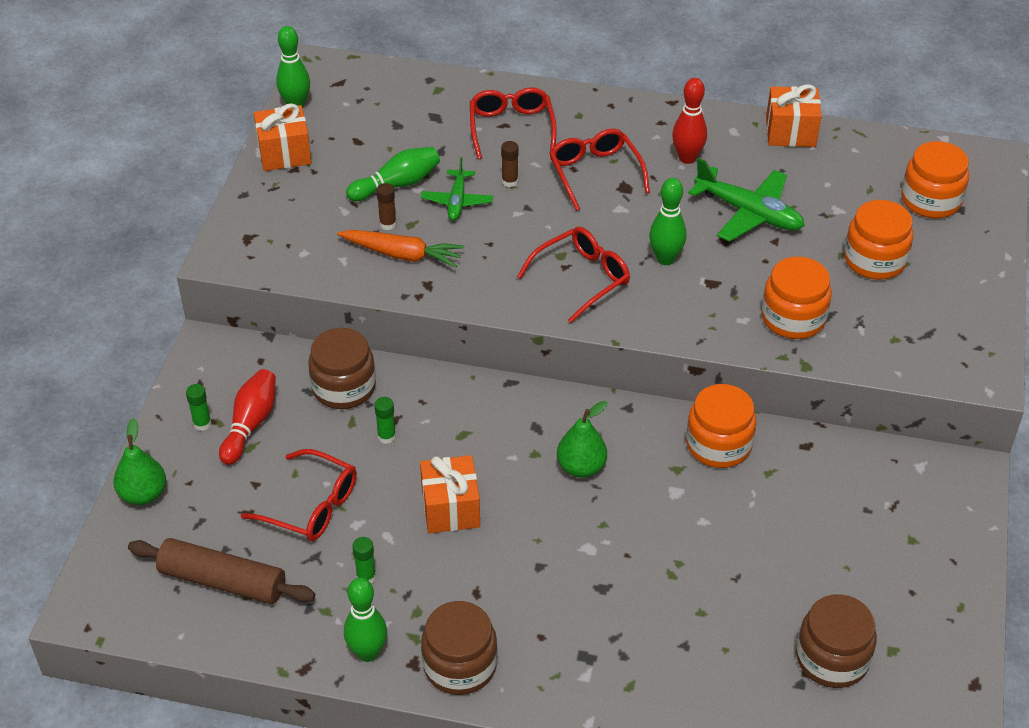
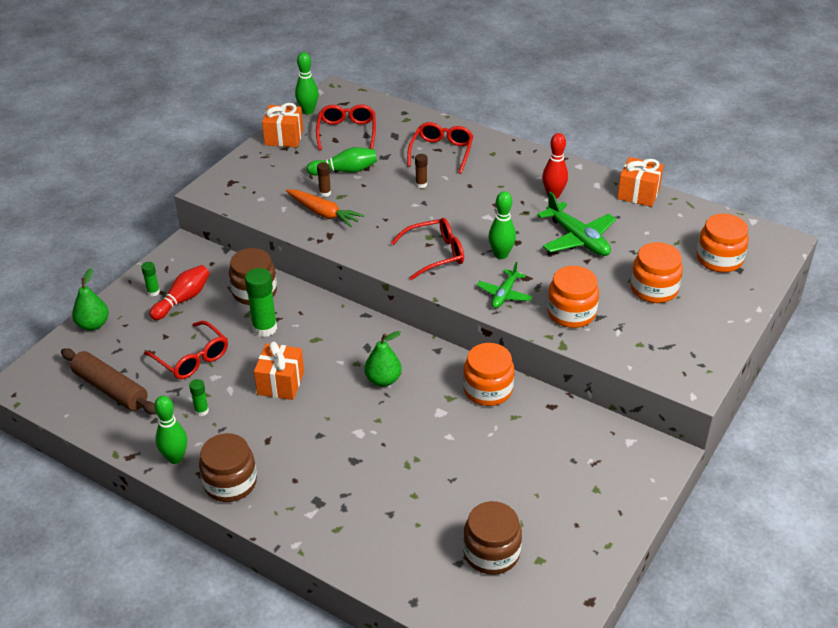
camera: 20 degrees right, 5 degrees down
green glue stick [374,397,396,444] -> green glue stick [245,268,277,337], size x1.92
green plane [421,157,493,221] -> green plane moved to [477,262,533,308]
red glasses [549,129,650,211] -> red glasses moved to [316,105,376,150]

